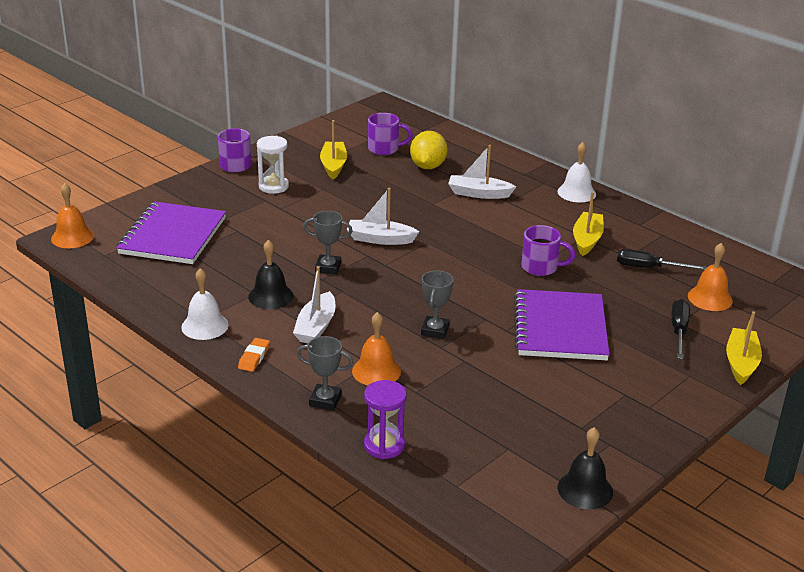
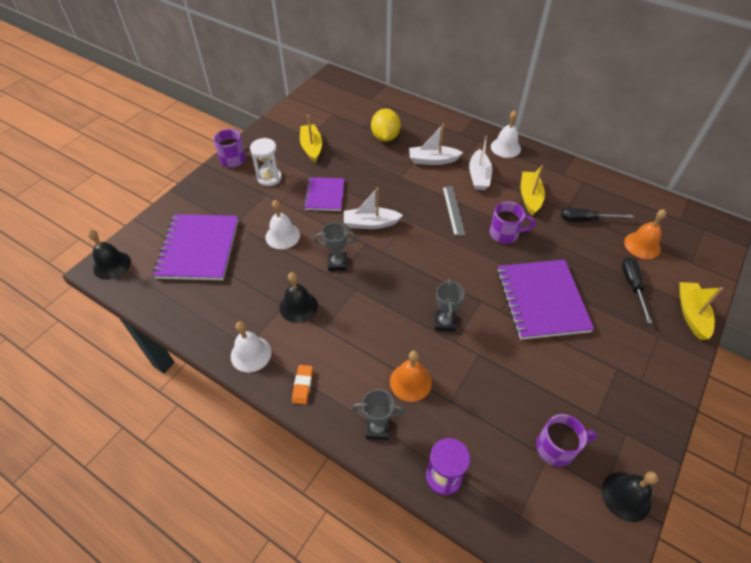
camera: 10 degrees left, 20 degrees up
orange bell [51,183,94,248] -> black bell [88,230,131,280]
white boat [293,266,336,343] -> white boat moved to [469,136,492,190]
purple mug [368,113,413,155] -> purple mug moved to [536,414,597,467]
none -> white bell [266,200,300,249]
none -> purple notebook [304,177,345,211]
none -> grey ruler [442,186,466,236]

